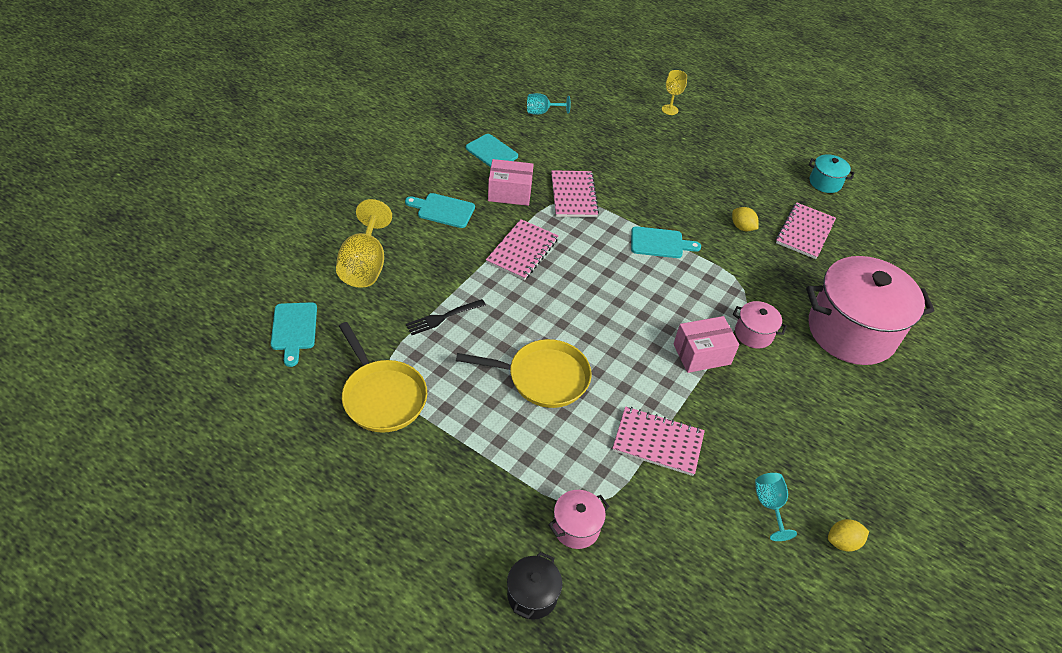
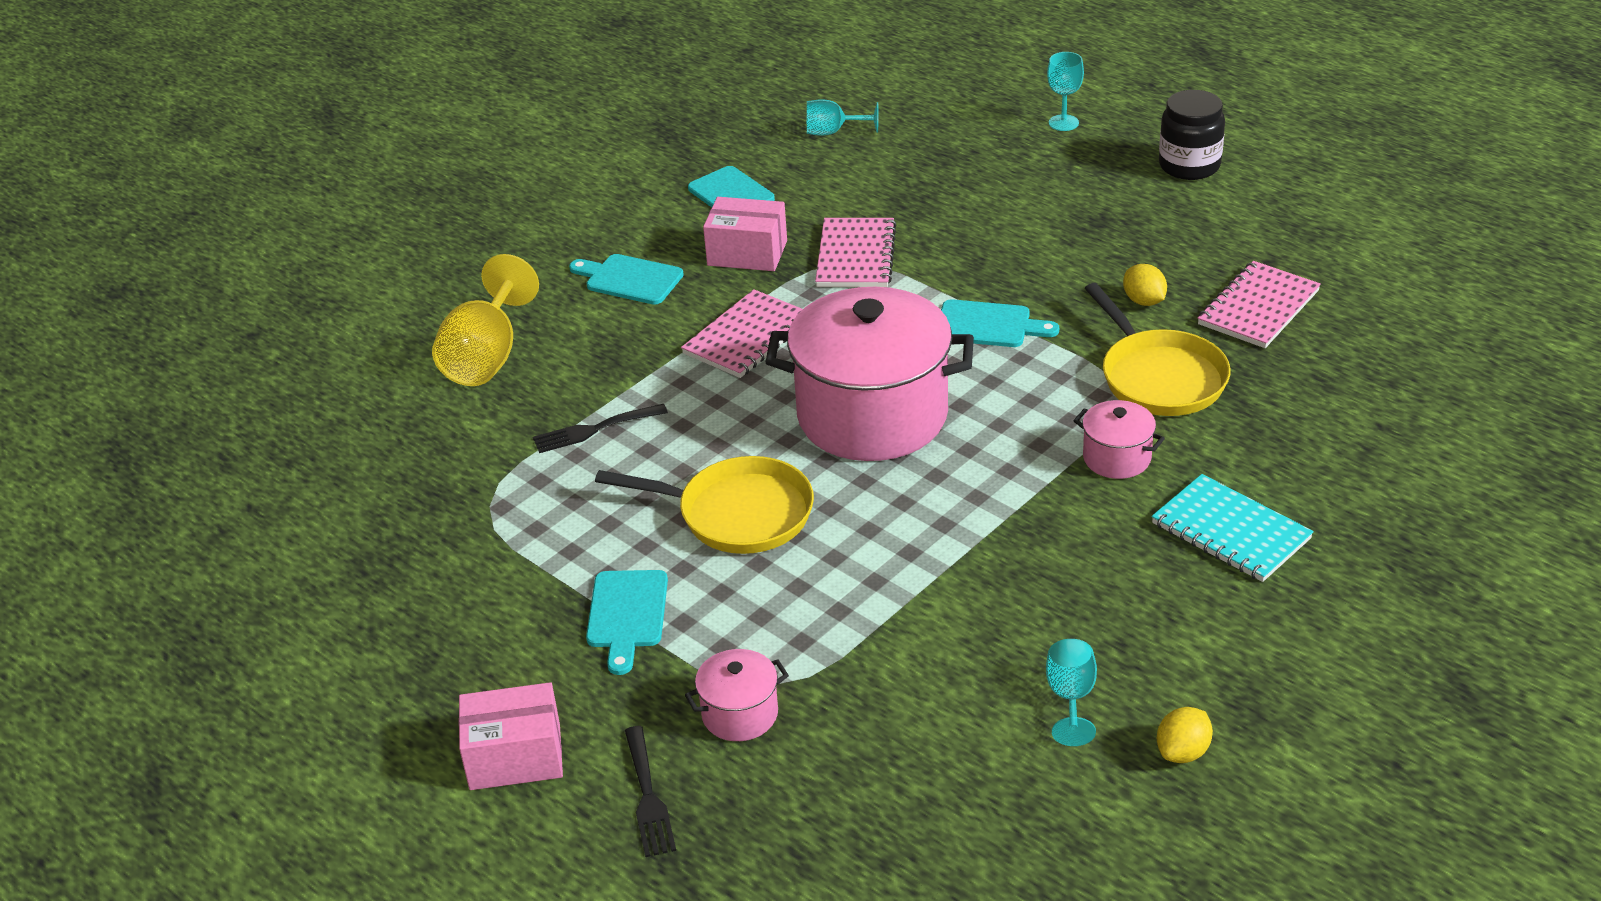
camera: 15 degrees right, 10 degrees down
turquoise cutting board [271,302,317,367] -> turquoise cutting board moved to [586,570,668,675]
yellow pan [339,322,427,433] -> yellow pan moved to [1085,283,1231,416]
black pot [507,552,562,620] -> black fork [625,726,676,857]
pink notebook [612,406,705,476] -> none
yellow goblet [662,70,687,115] -> turquoise goblet [1047,52,1084,131]
pink box [674,316,739,373] -> pink box moved to [459,682,563,790]
pink pot [806,256,935,365] -> pink pot moved to [765,287,974,461]
turquoise pot [809,154,854,193] -> none
yellow lemon [828,519,869,552] -> yellow lemon turned 45 degrees counterclockwise [1157,707,1213,763]
none -> turquoise notebook [1151,474,1314,582]
none -> black jar [1159,90,1225,180]

